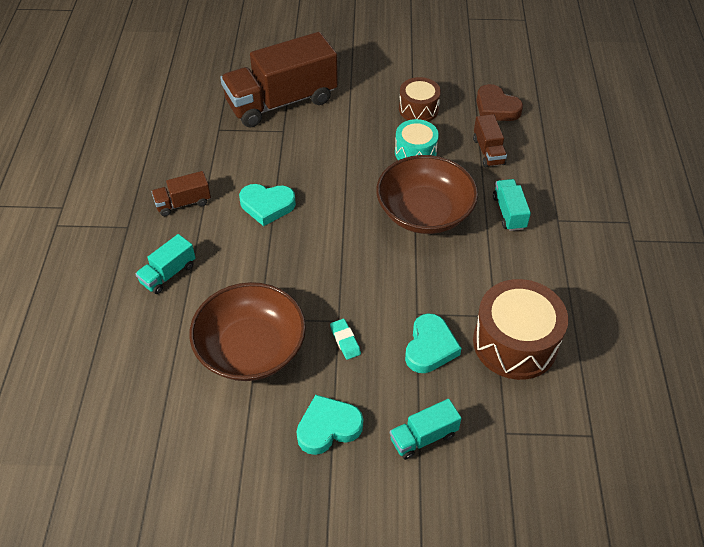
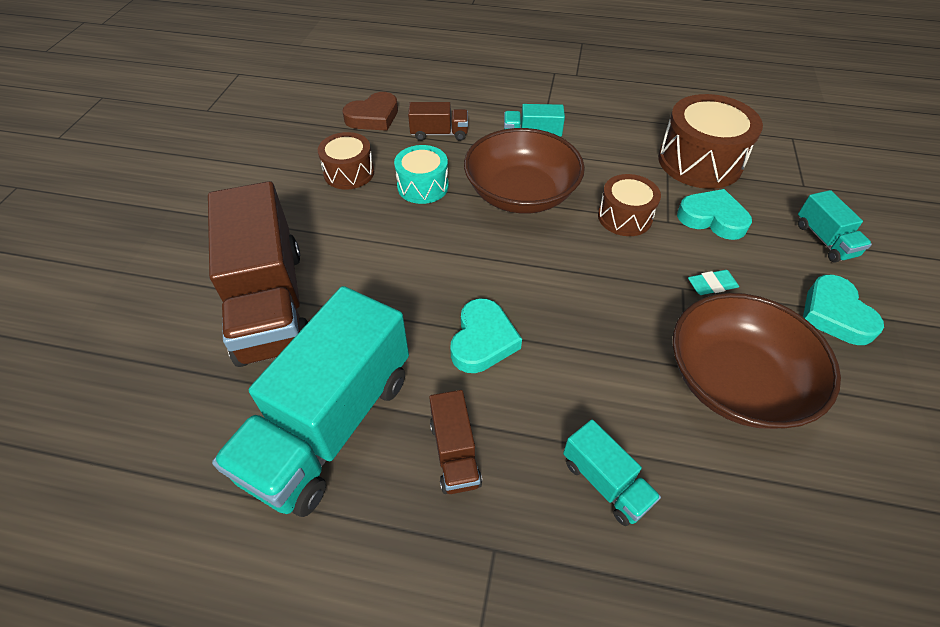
camera: 80 degrees left, 0 degrees up
none -> turquoise truck [212,286,409,517]
none -> brown drum [598,174,661,236]

